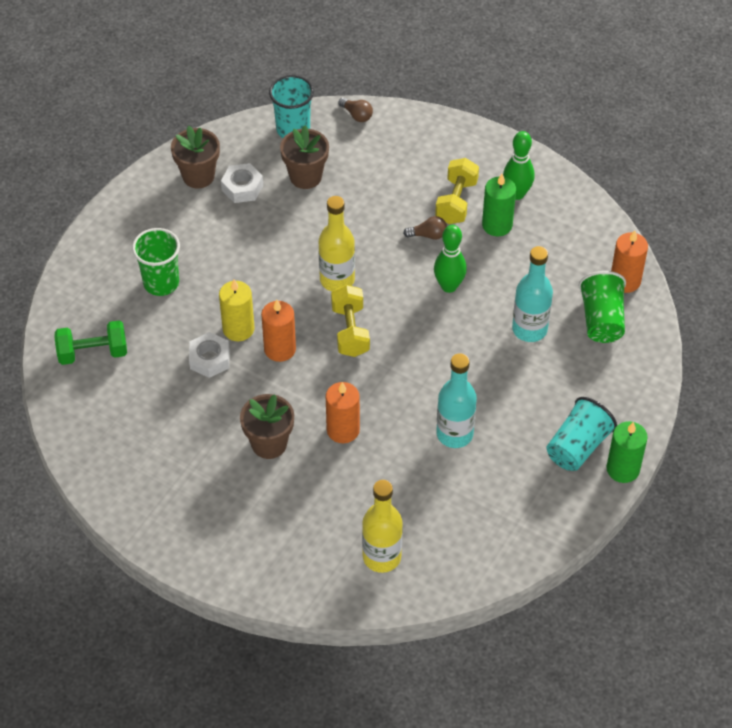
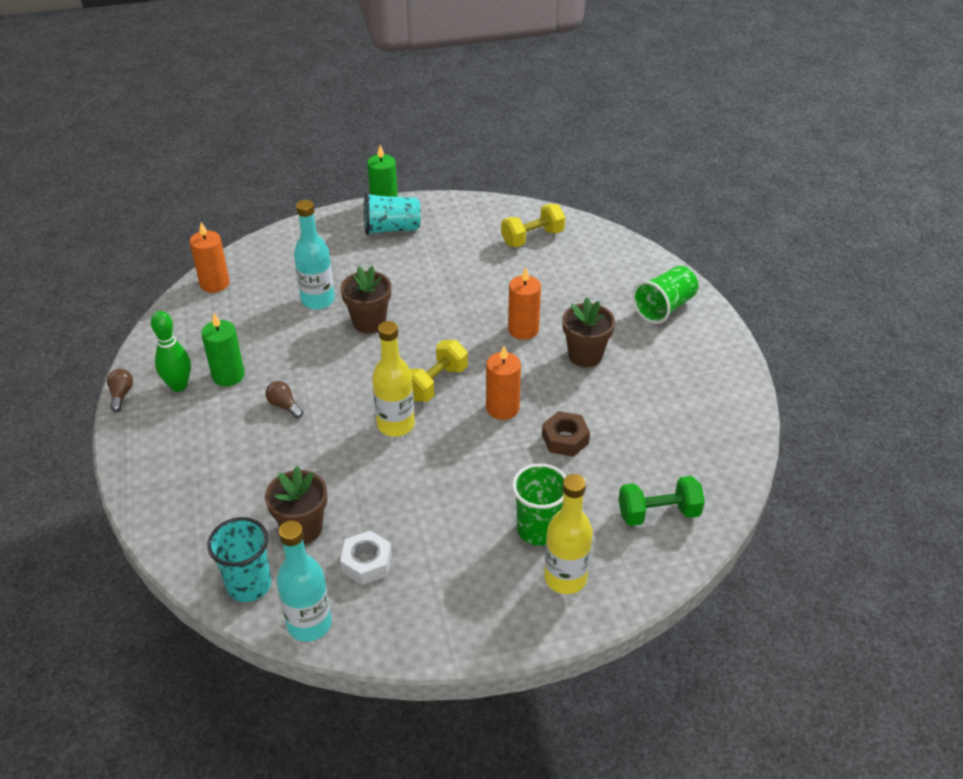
camera: 135 degrees left, 10 degrees down
green dumbbell [55,320,127,365] -> green dumbbell turned 45 degrees counterclockwise [618,476,705,526]
brown flower pot [171,125,220,189] -> brown flower pot moved to [340,266,391,333]
white nut [189,332,230,378] -> brown nut [542,411,590,457]
yellow candle [219,280,255,341] -> none
brown light bulb [338,98,373,122] -> brown light bulb moved to [107,369,133,412]
yellow bottle [362,480,403,573] -> yellow bottle moved to [544,474,593,594]
green bowling pin [434,225,467,293] -> none
yellow dumbbell [435,158,479,224] -> yellow dumbbell moved to [501,204,565,247]
turquoise bottle [436,353,477,448] -> turquoise bottle moved to [277,521,332,642]
green cup [579,271,626,343] -> green cup moved to [632,266,698,324]

